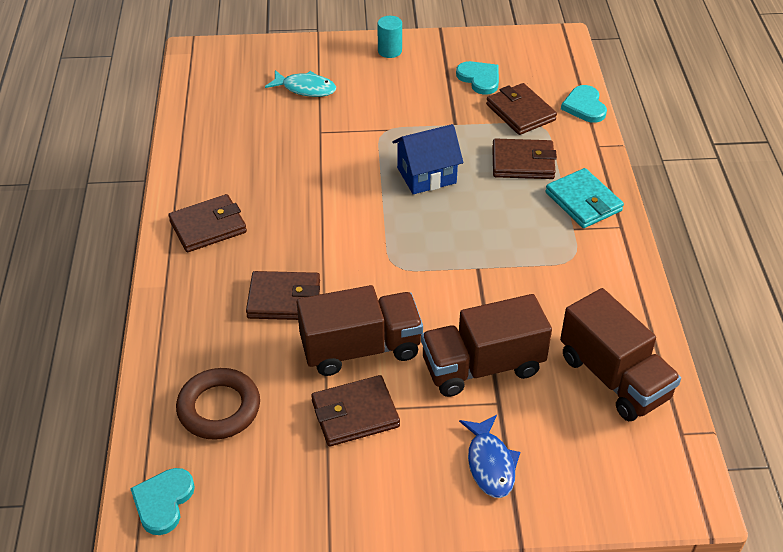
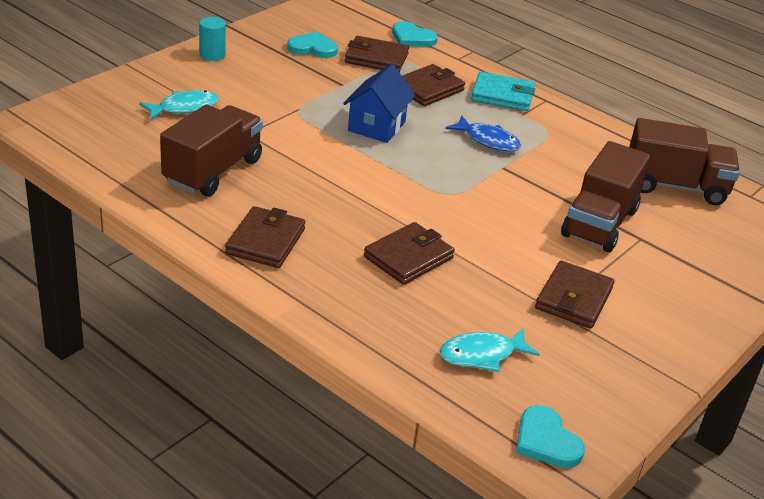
camera: 50 degrees left, 10 degrees down
brown ring [176,368,260,440] -> turquoise fish [440,328,540,372]
brown truck [297,285,423,376] -> brown truck moved to [160,105,263,196]
blue fish [459,415,520,498] -> blue fish moved to [445,115,521,152]

